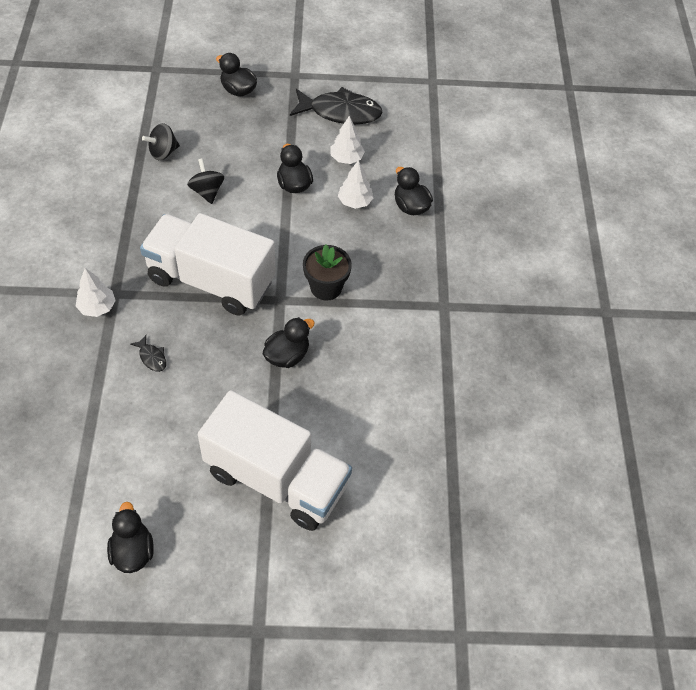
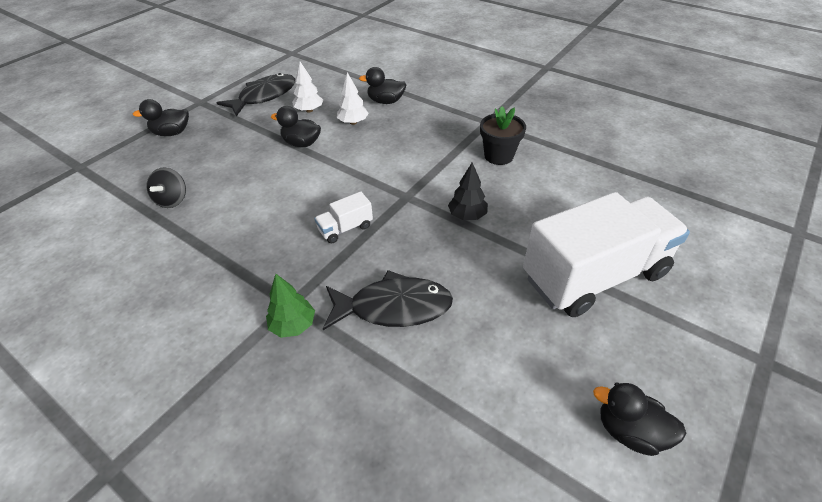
camera: 50 degrees left, 10 degrees down
white tree [75,268,116,317] -> green tree [266,274,315,338]
black fish [130,335,166,372] -> black fish [323,270,453,330], size x2.35
white truck [140,213,276,315] -> white truck [314,191,373,243], size x0.41
black spinning top [187,158,224,204] -> none
black duck [263,317,315,368] -> black tree [448,162,488,220]
black flower pot [303,245,352,301] -> black flower pot moved to [480,106,526,165]

